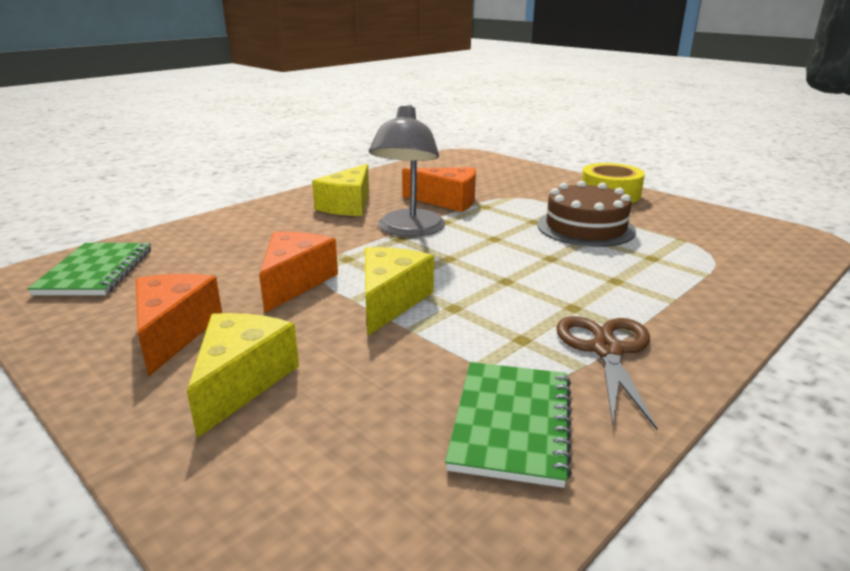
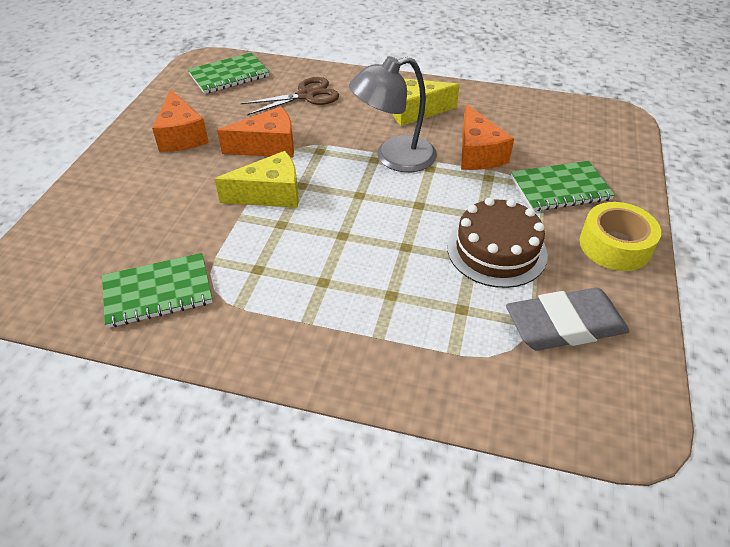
camera: 60 degrees right, 20 degrees up
orange cheese [136,274,222,377] -> orange cheese turned 105 degrees clockwise [152,89,209,152]
yellow cheese [187,313,299,438] -> none
brown scissors [556,316,658,430] -> brown scissors moved to [241,77,339,115]
none -> grey eraser [506,288,629,351]
none -> green notebook [511,161,615,211]

